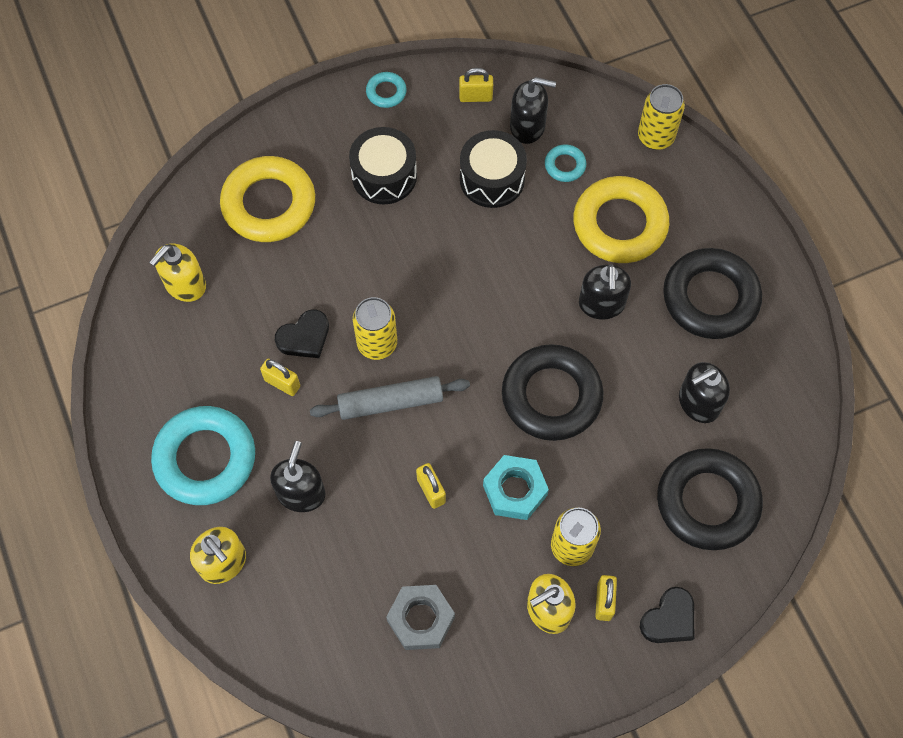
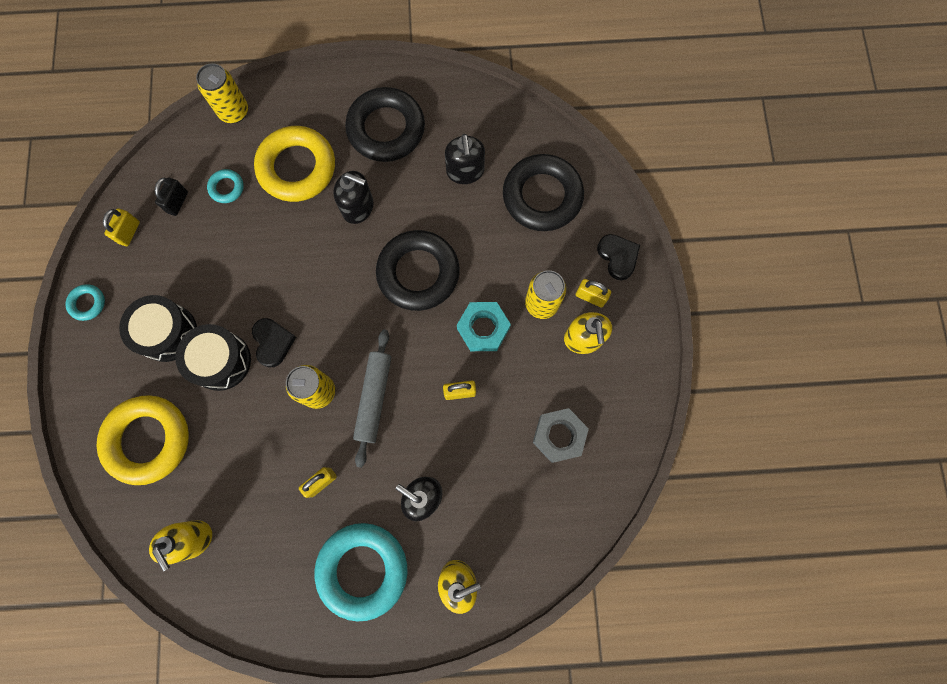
camera: 70 degrees left, 10 degrees up
black heart [275,310,329,358] -> black heart moved to [252,318,296,368]
black drum [460,130,527,208] -> black drum moved to [175,324,251,391]
black soap dispenser [510,77,556,144] -> black padlock [154,178,188,216]

